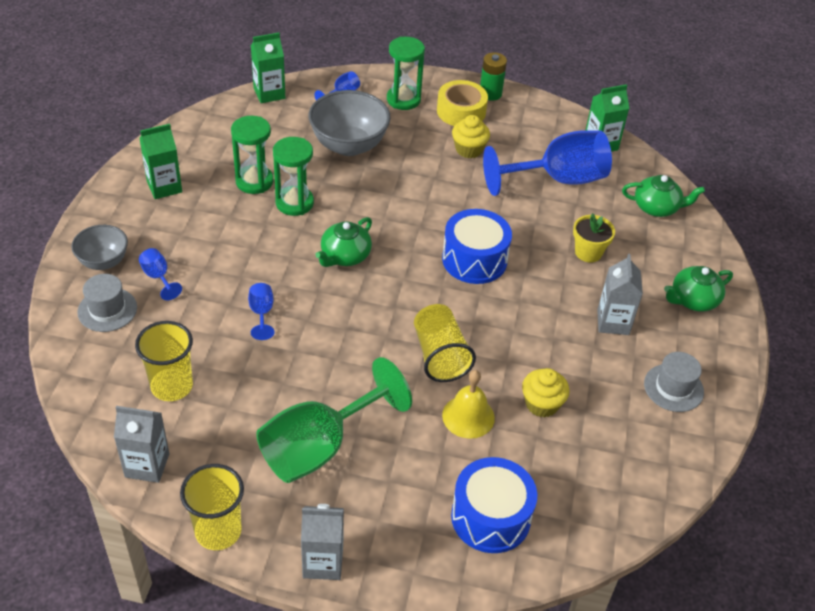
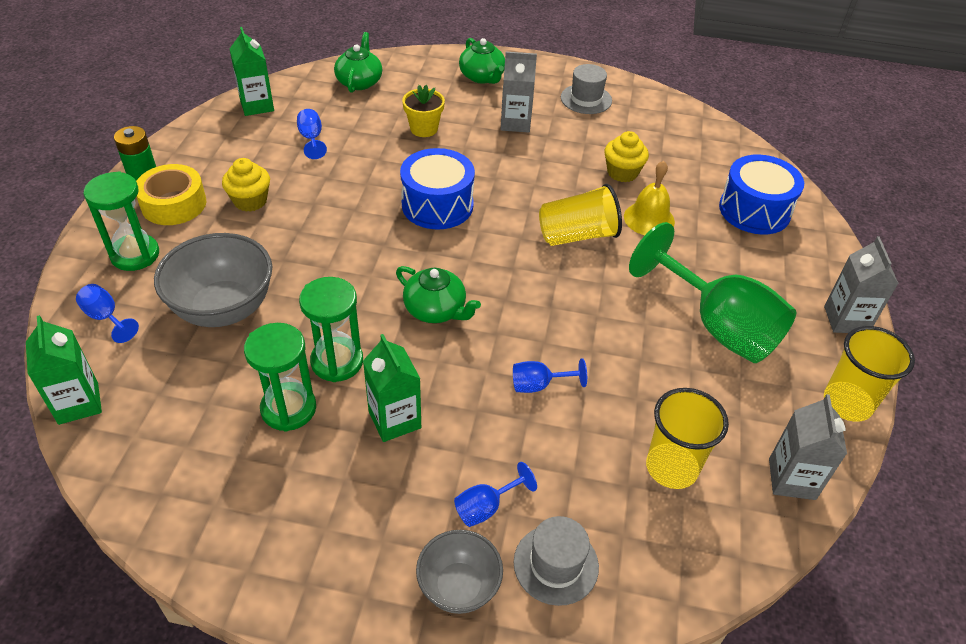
camera: 90 degrees left, 0 degrees up
green carton [139,124,182,199] -> green carton moved to [363,334,421,442]
blue goblet [483,130,612,196] -> blue goblet [297,109,327,159], size x0.42

